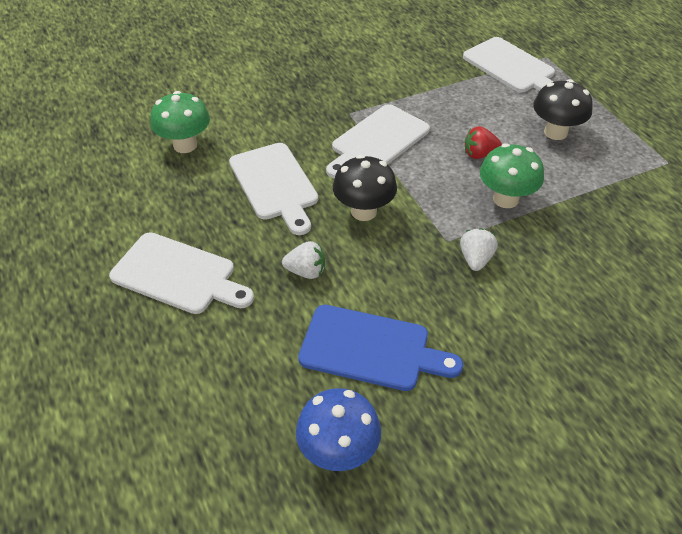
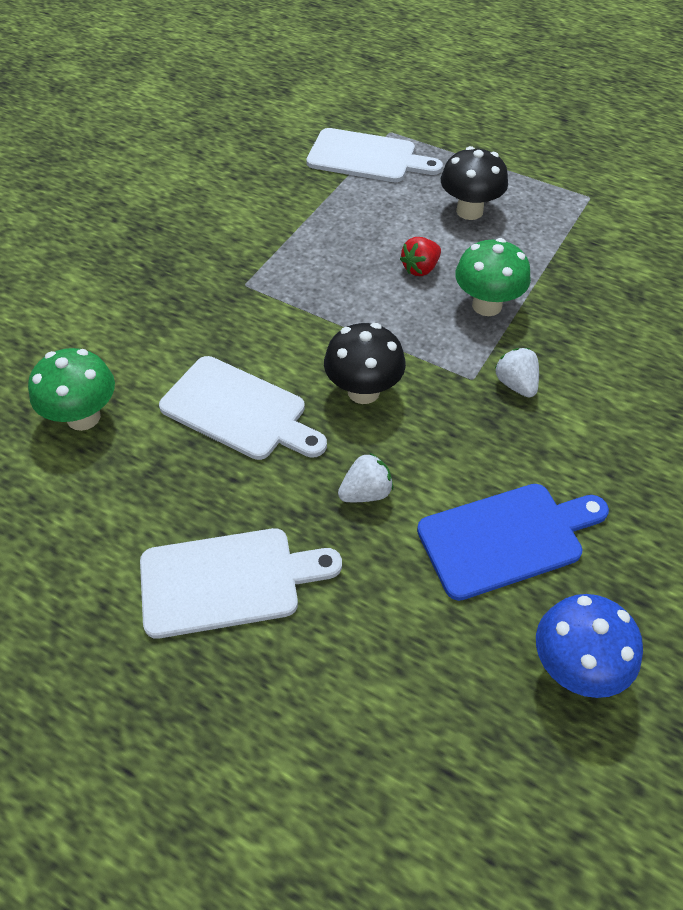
camera: 35 degrees left, 5 degrees up
white cutting board [326,104,430,178] -> none

